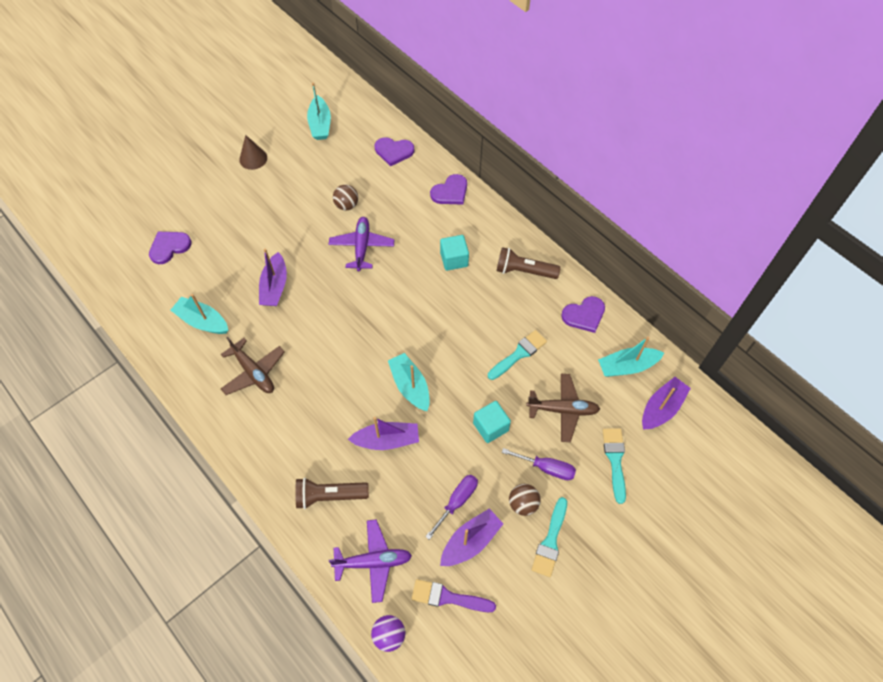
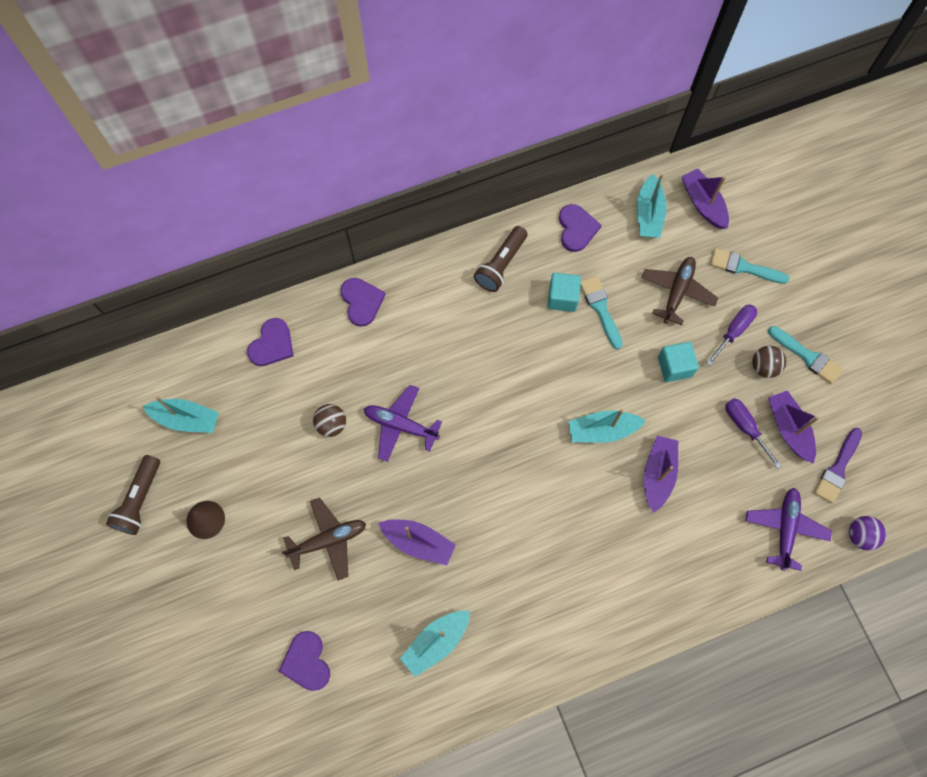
camera: 70 degrees left, 10 degrees up
brown plane [221,337,285,395] -> brown plane moved to [282,498,366,581]
brown flashlight [295,478,369,509] -> brown flashlight moved to [106,455,160,535]
turquoise cube [440,235,469,271] -> turquoise cube moved to [547,273,581,312]

